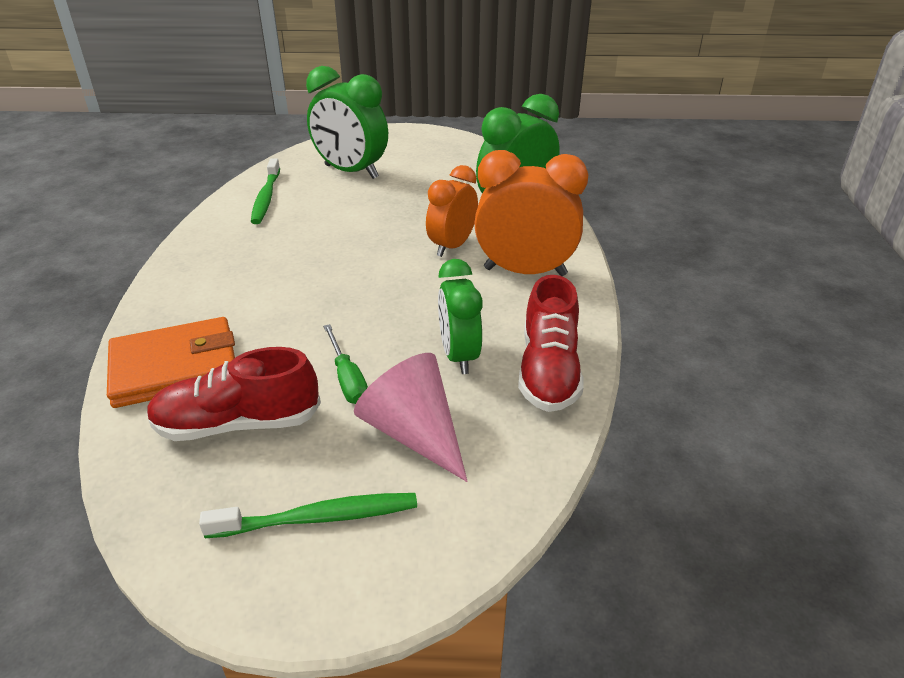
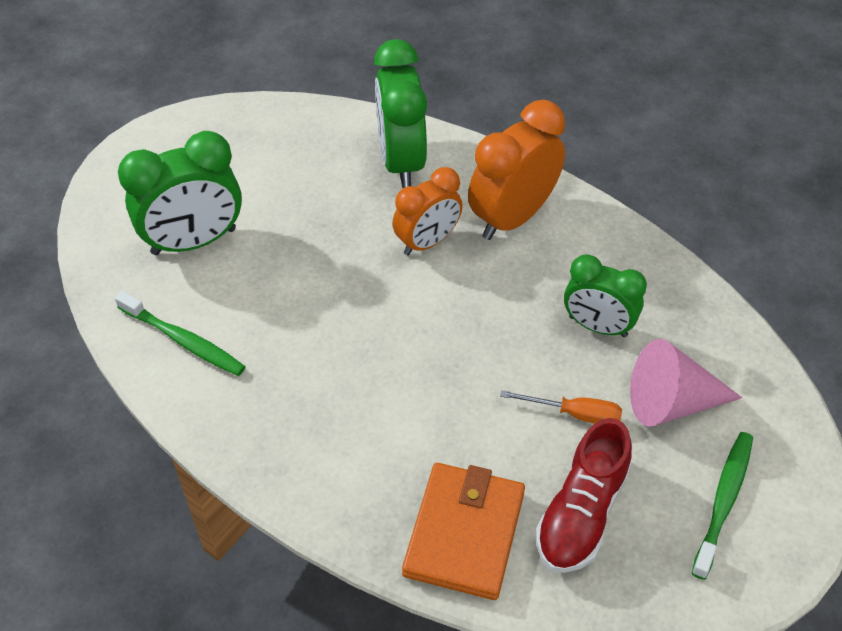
camera: 55 degrees left, 15 degrees up
green screwdriver [323,324,368,404] -> orange screwdriver [500,390,622,424]
orange clock [426,165,478,257] -> orange clock turned 105 degrees counterclockwise [393,167,463,255]
red shoe [518,275,584,412] -> none

